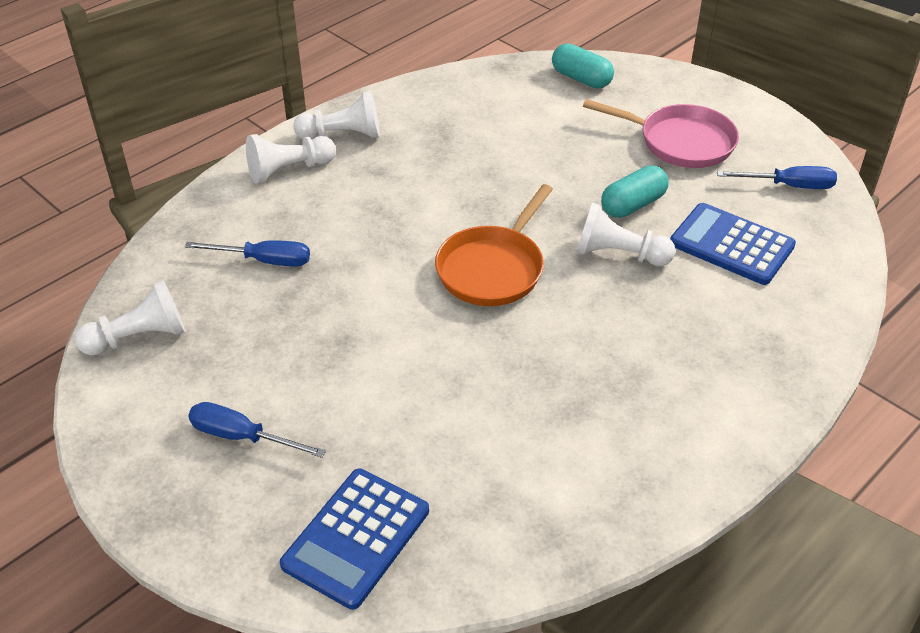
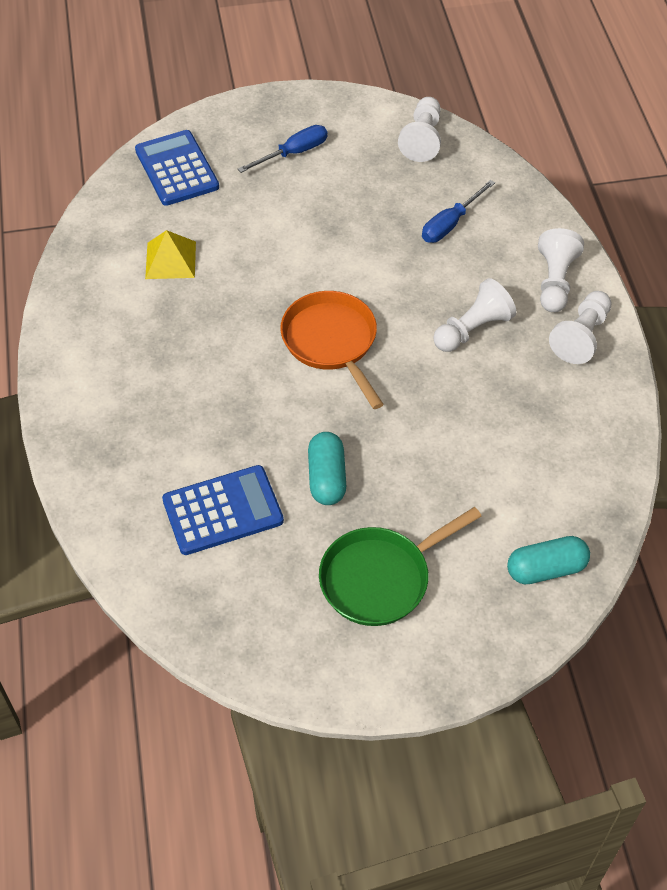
camera: 125 degrees right, 10 degrees up
white pawn [576,203,676,266] -> white pawn moved to [433,278,516,352]
pink pan [583,99,739,168] -> green pan [319,507,481,626]
blue screwdriver [717,166,837,189] -> none
none -> yellow pyramid [145,230,196,279]

